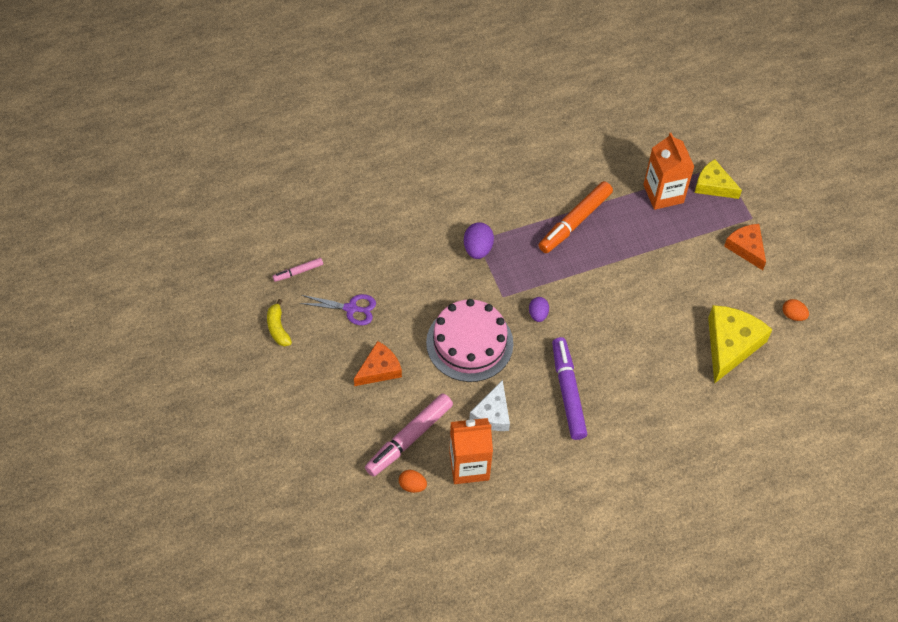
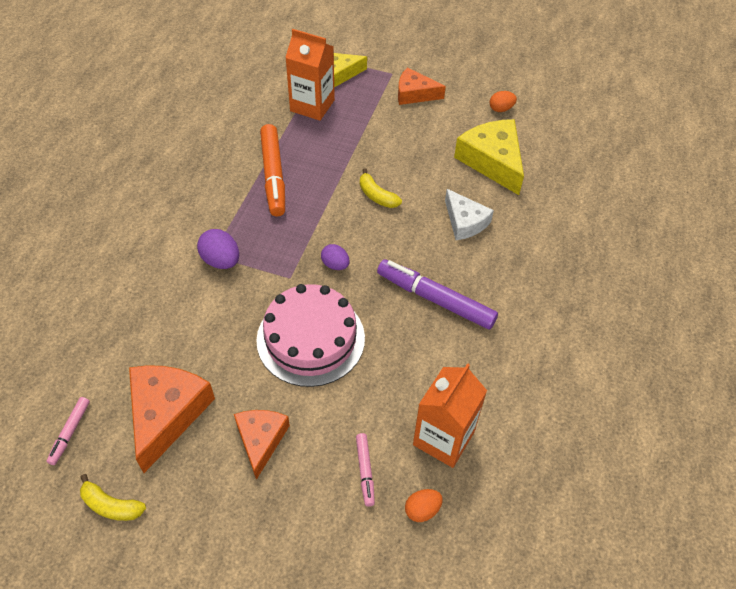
camera: 50 degrees left, 5 degrees down
purple scissors [299,294,376,325] -> orange cheese [129,365,215,473]
pink marker [365,393,453,477] -> pink marker [356,433,375,506], size x0.50
white cheese [469,380,510,431] -> white cheese moved to [445,189,494,240]
none -> yellow banana [360,168,402,208]

